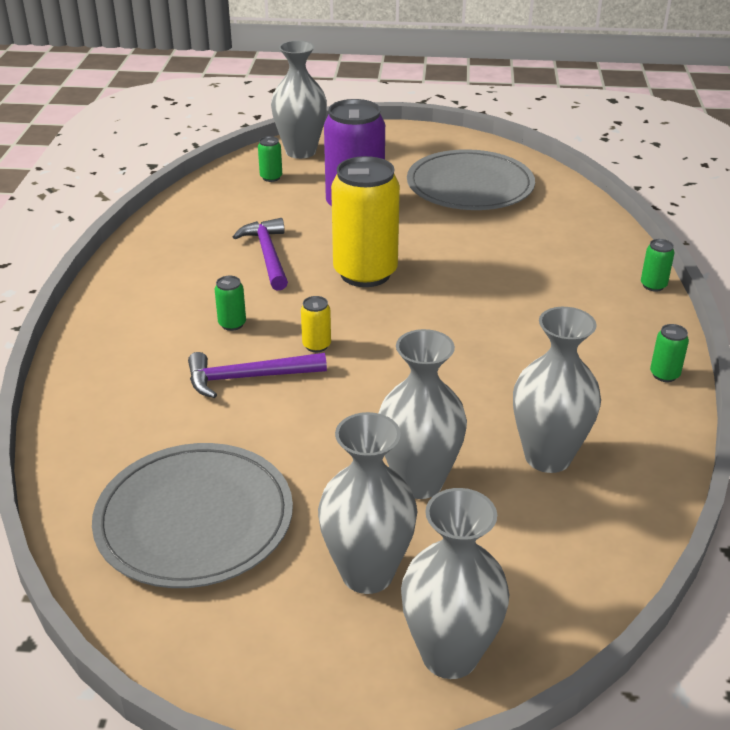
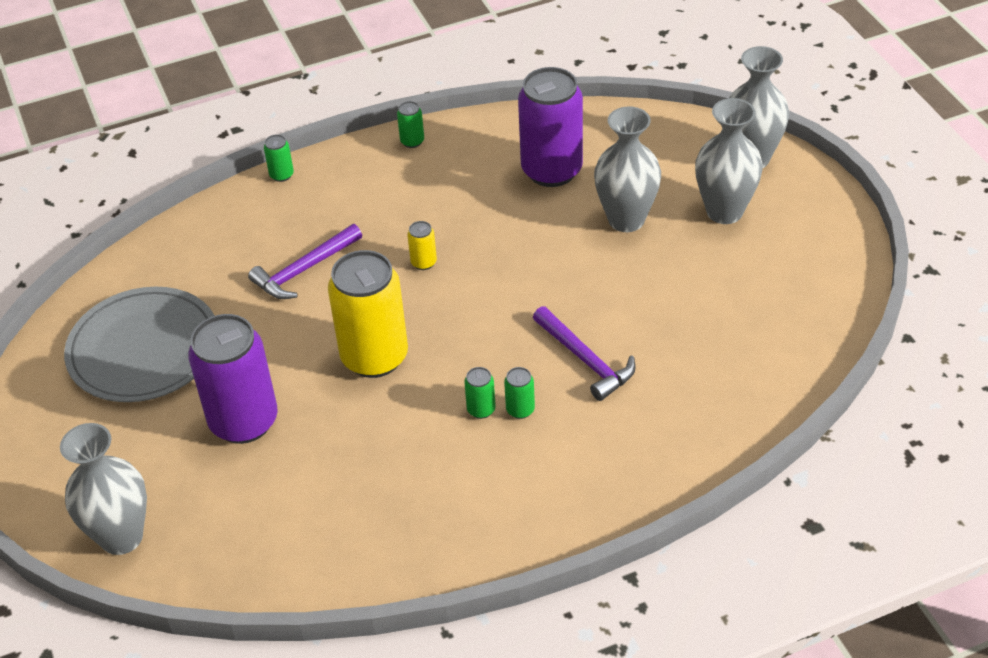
camera: 115 degrees left, 10 degrees up
grey plate [92,443,293,588] -> none
purple hammer [233,218,288,291] -> purple hammer moved to [248,224,362,299]
green can [258,136,282,182] -> green can moved to [464,367,496,419]
yellow can [301,296,331,352] -> yellow can moved to [407,221,437,270]
grey vase [513,307,601,473] -> purple can [518,67,583,187]

